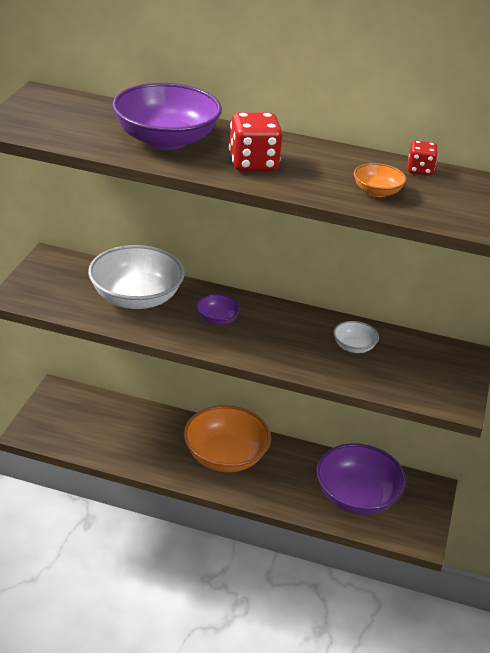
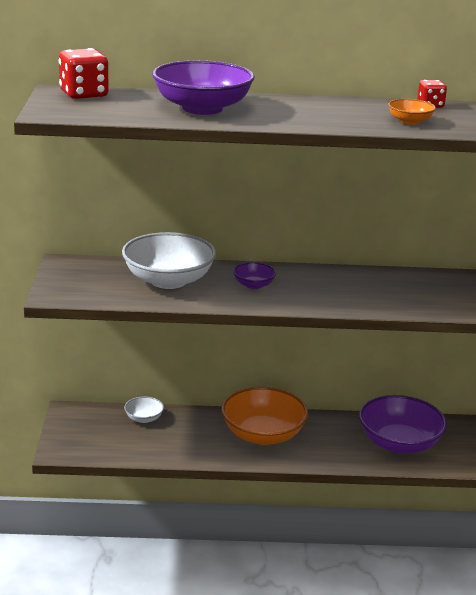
camera: 15 degrees left, 10 degrees down
red dice [229,112,283,171] -> red dice moved to [59,48,109,99]
white bowl [333,321,379,353] -> white bowl moved to [124,397,164,423]

